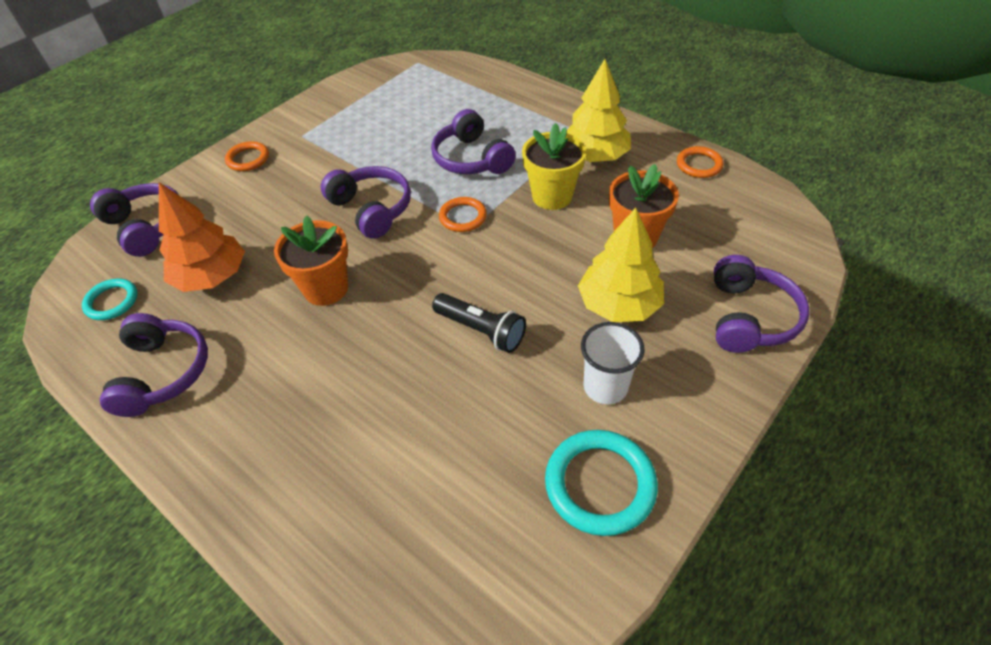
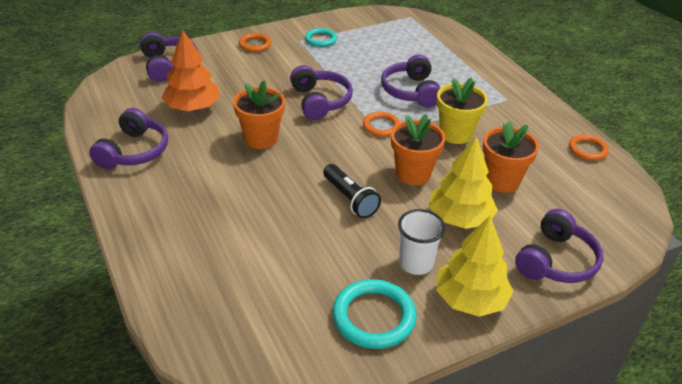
camera: 20 degrees right, 10 degrees down
turquoise ring [82,279,138,320] -> turquoise ring moved to [305,28,337,47]
yellow tree [567,59,631,162] -> yellow tree moved to [436,216,513,317]
none -> orange flower pot [391,114,445,185]

